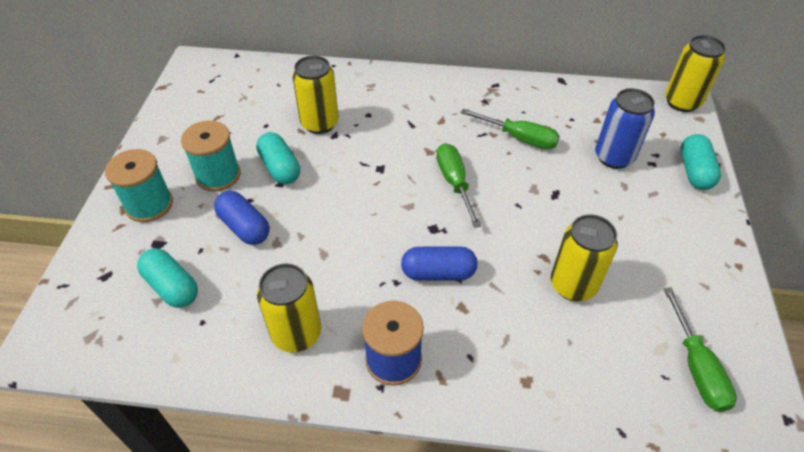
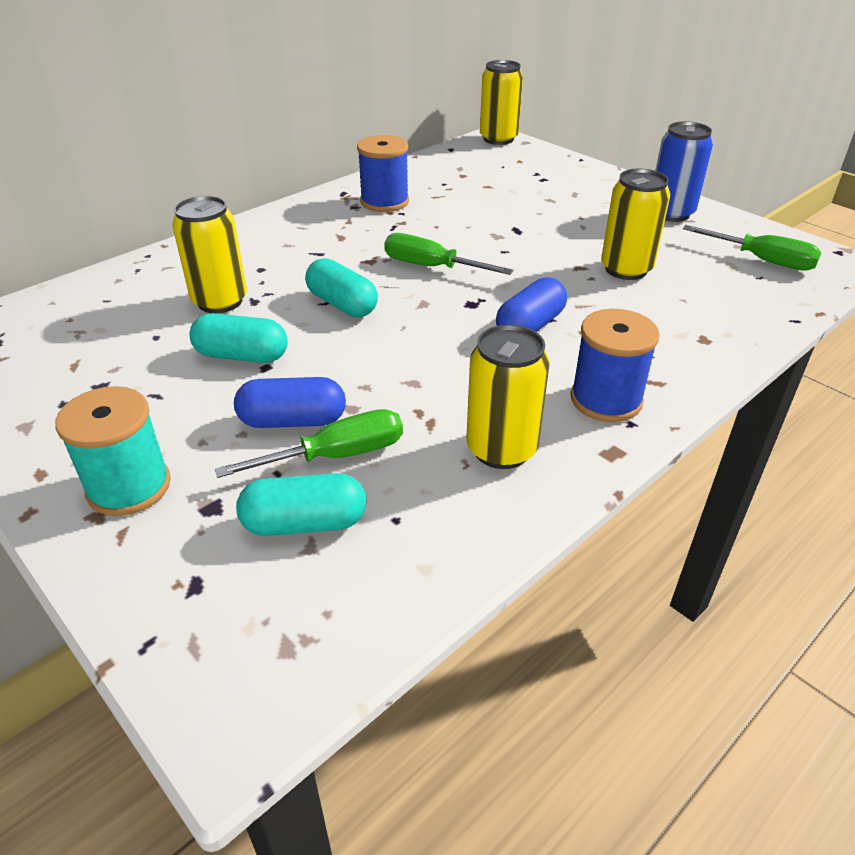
camera: 50 degrees left, 10 degrees down
turquoise spool [181,121,240,192] -> none
green screwdriver [461,109,560,149] -> green screwdriver moved to [215,409,403,478]
blue can [595,88,655,169] -> blue can moved to [655,121,713,222]
turquoise capsule [681,134,721,190] -> turquoise capsule moved to [305,258,378,317]
none -> blue spool [357,135,409,212]

